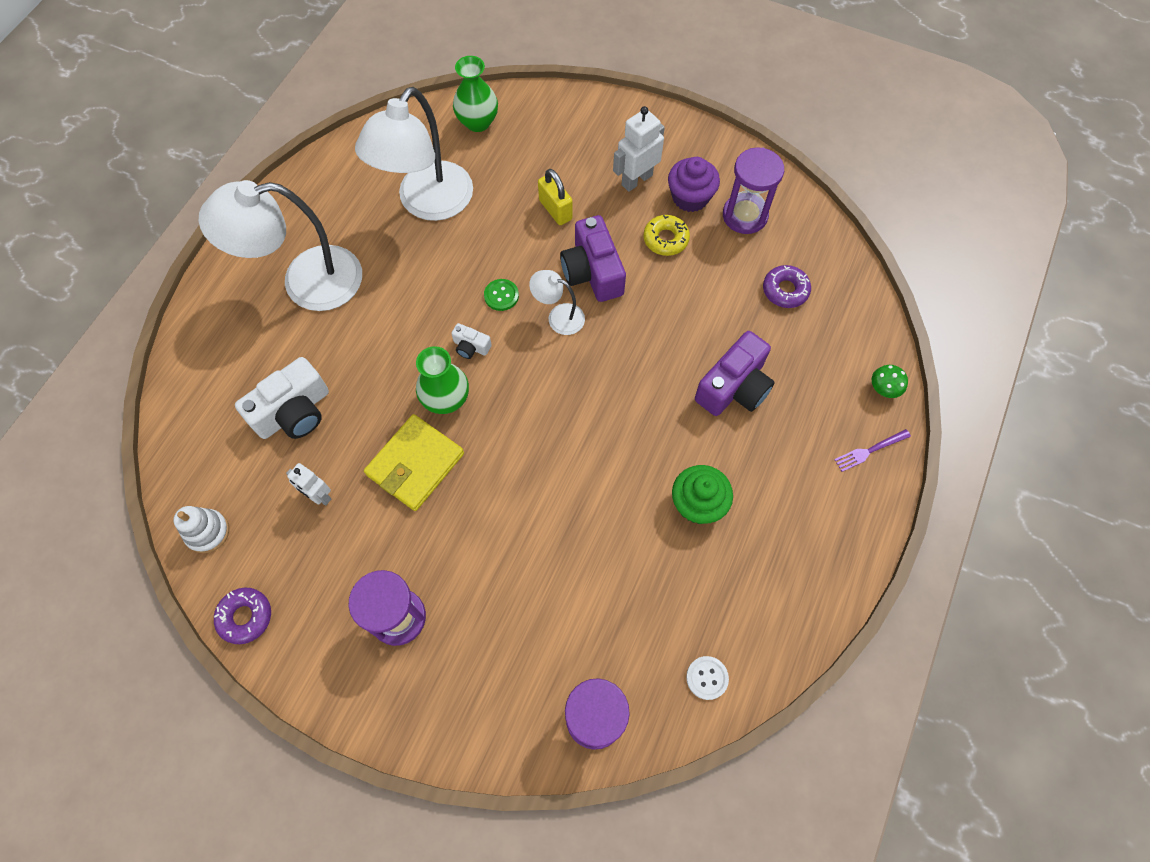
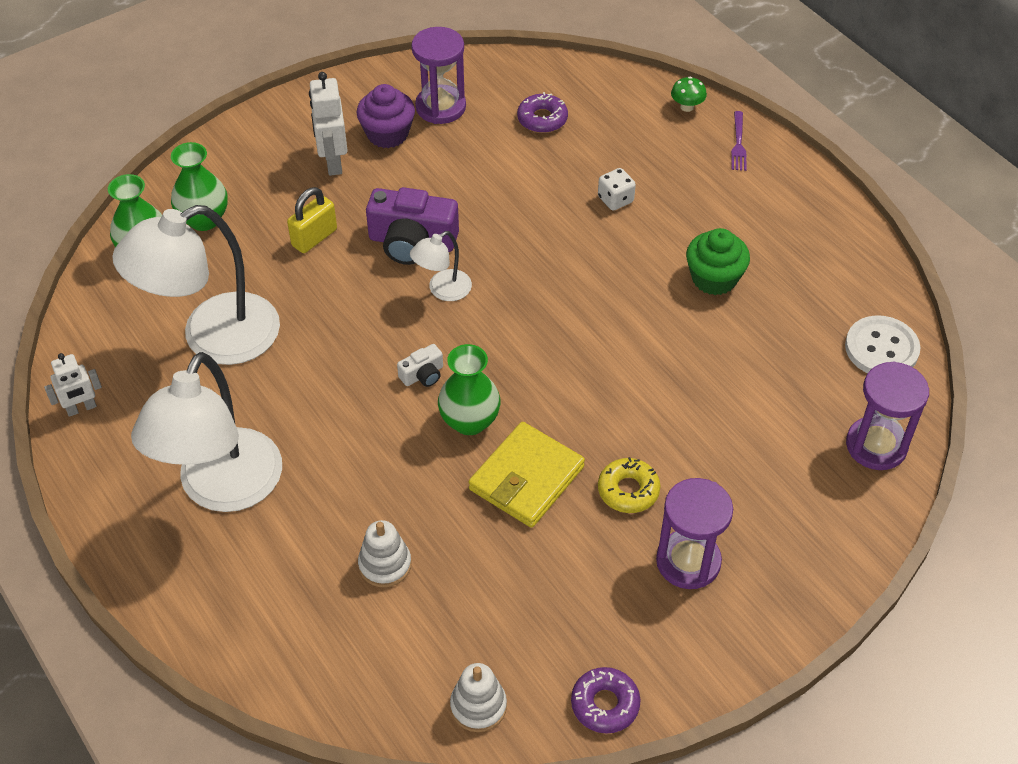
camera: 60 degrees left, 15 degrees down
white camera [235,357,329,439] -> white stacking toy [358,520,412,587]
white robot [286,463,331,506] -> white robot moved to [44,353,102,417]
white lamp [355,87,473,221] -> white lamp turned 90 degrees clockwise [112,205,280,365]
yellow wallet [364,414,464,511] -> yellow wallet turned 60 degrees clockwise [469,422,585,528]
green button [484,279,519,311] -> none
yellow padlock [538,169,573,225] -> yellow padlock turned 45 degrees counterclockwise [287,187,337,253]
yellow donut [643,215,690,256] -> yellow donut moved to [598,457,661,513]
white button [686,656,729,700] -> white button [845,315,921,373], size x1.72
purple camera [695,331,775,416] -> white dice [598,168,636,211]
none -> green vase [171,142,228,231]

